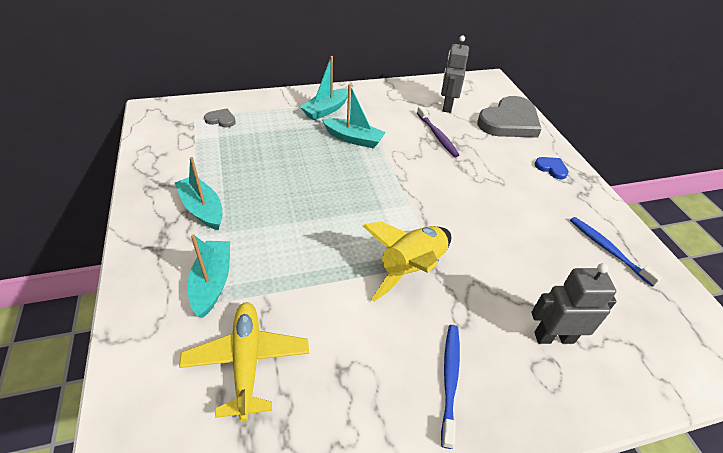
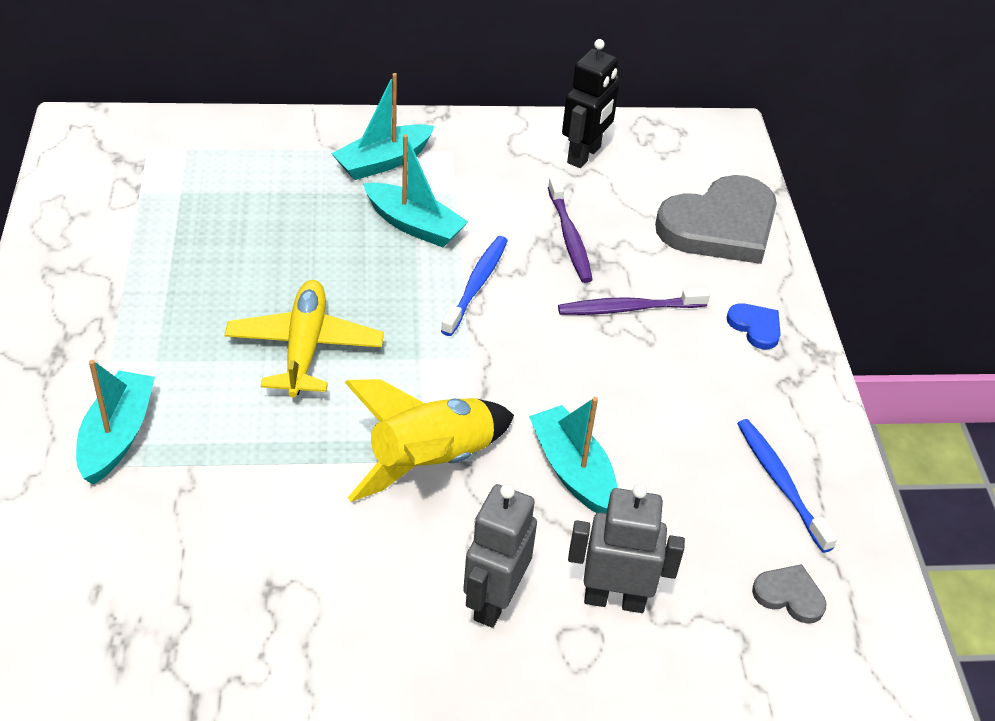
camera: 10 degrees right, 0 degrees up
turquoise boat [175,157,223,230] -> turquoise boat moved to [529,397,618,513]
yellow plane [179,302,309,421] -> yellow plane moved to [225,280,384,397]
grey heart [204,108,236,128] -> grey heart moved to [752,564,827,624]
grey robot [441,35,469,113] -> grey robot moved to [463,484,537,628]
blue toothbrush [441,325,460,449] -> blue toothbrush moved to [441,236,508,336]
none -> purple toothbrush [558,288,710,315]
none -> black robot [562,39,619,168]

